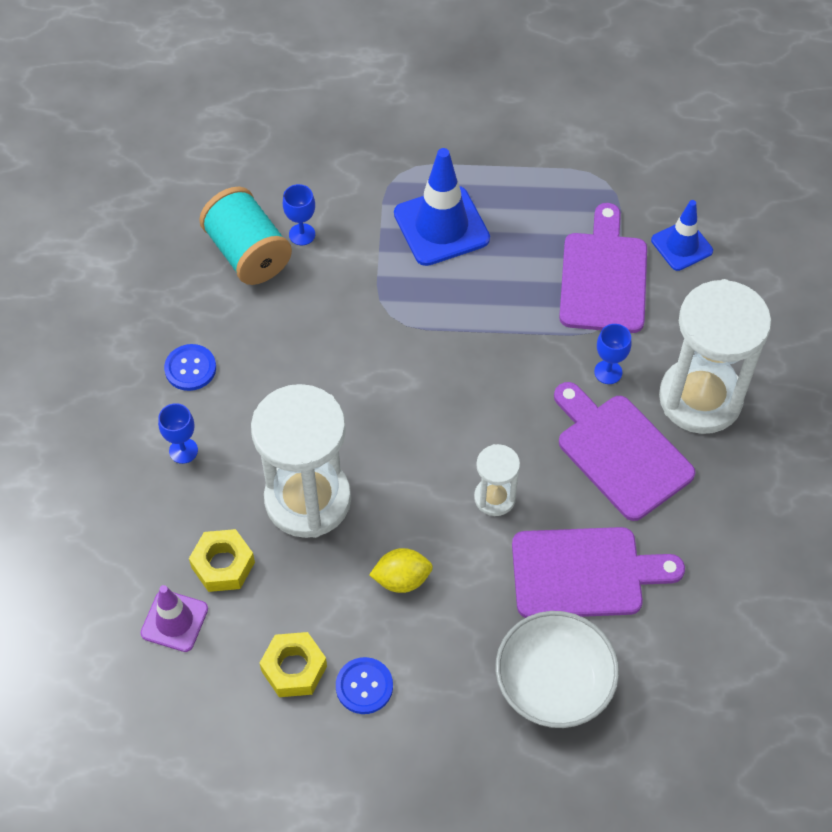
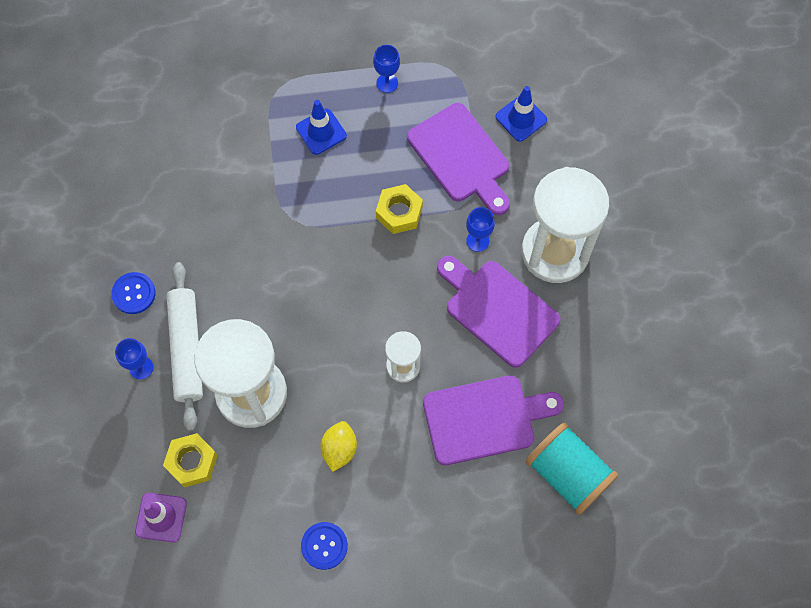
camera: 10 degrees left, 10 degrees up
turquoise spool [199,187,292,285] -> turquoise spool moved to [526,422,618,515]
yellow nut [260,632,327,697] -> yellow nut moved to [376,184,423,234]
blue goblet [283,184,315,245] -> blue goblet moved to [373,45,400,93]
yellow lemon [369,548,433,593] -> yellow lemon turned 60 degrees counterclockwise [320,421,357,472]
blue traffic cone [394,148,490,266] -> blue traffic cone [296,100,347,155], size x0.61
white bowl [496,611,619,728] -> none
purple cutting board [559,203,647,333] -> purple cutting board turned 150 degrees clockwise [407,103,510,215]
none -> white rolling pin [166,262,203,431]

